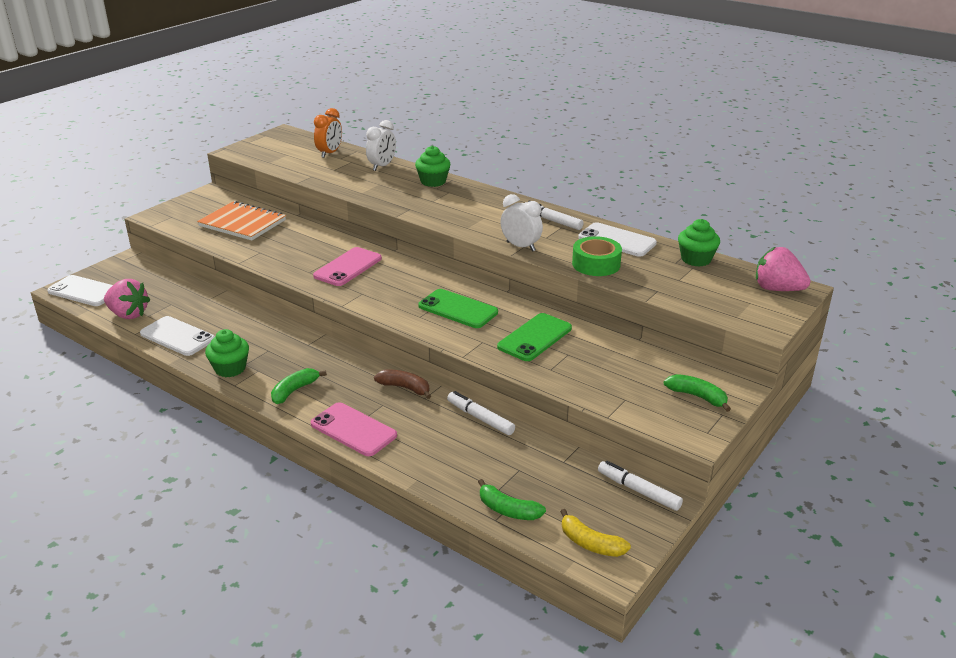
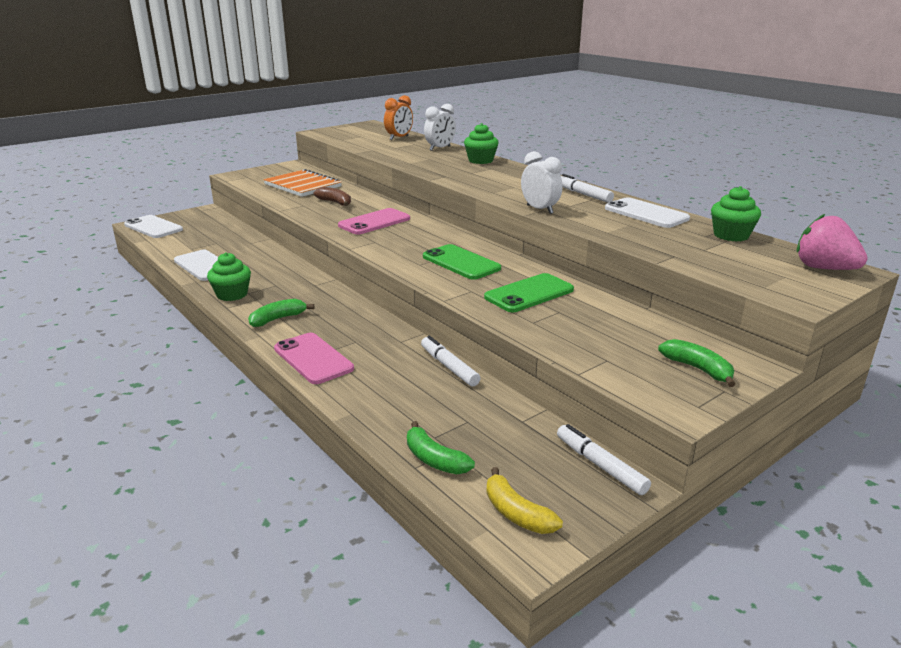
camera: 15 degrees right, 5 degrees down
pink strawberry [104,279,150,319] -> none
brown banana [374,369,431,399] -> brown banana moved to [314,187,351,206]
green tape [572,236,622,276] -> none

